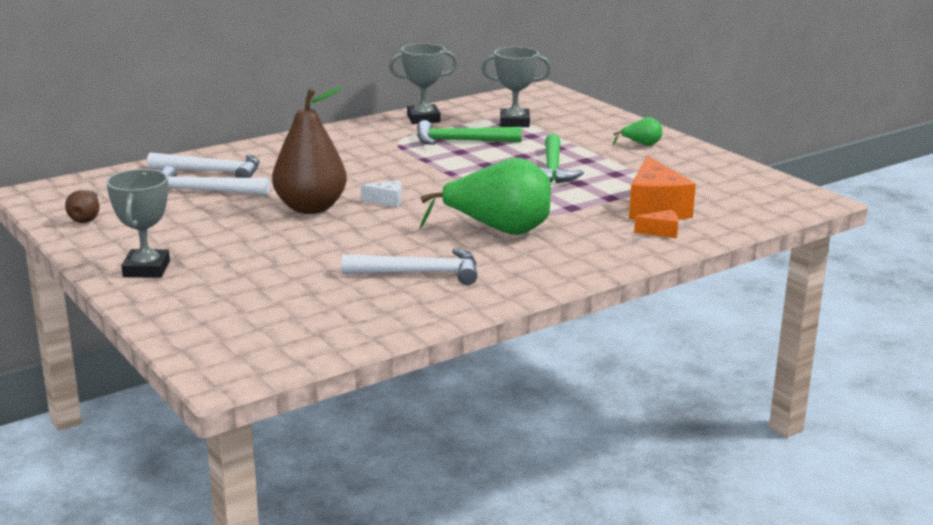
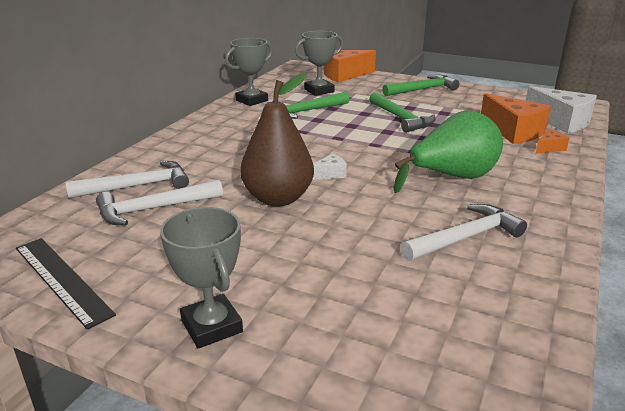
camera: 30 degrees left, 5 degrees up
brown pear [65,190,99,223] -> black ruler [16,238,116,330]
green pear [613,117,662,146] -> green hammer [382,75,459,96]
none -> orange cheese [324,50,376,82]
none -> white cheese [526,86,597,134]

